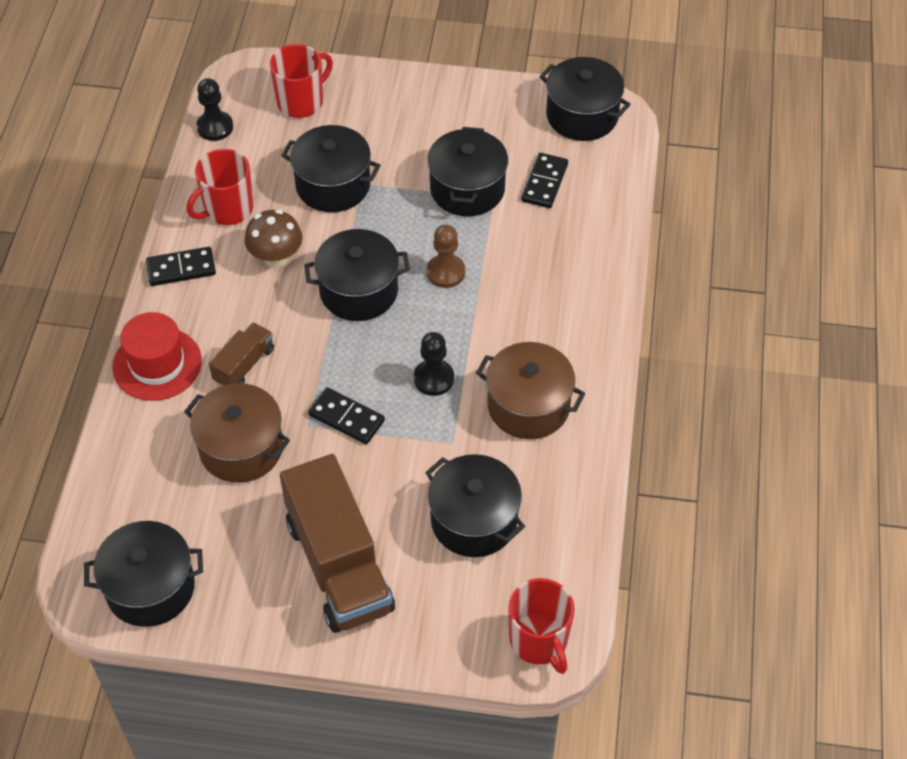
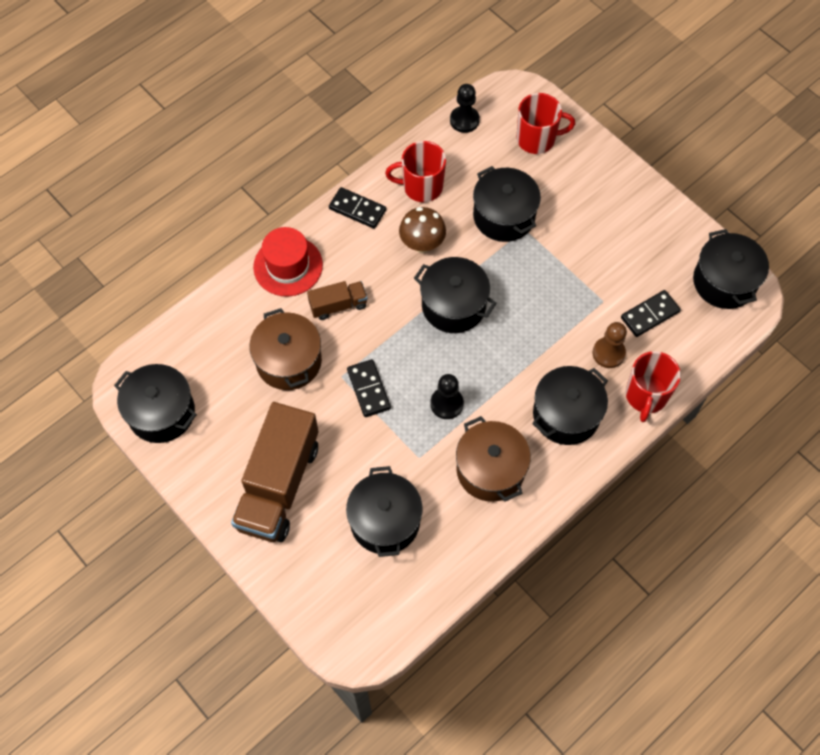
camera: 40 degrees right, 10 degrees up
black pot [427,127,508,216] -> black pot moved to [532,366,608,445]
brown pawn [427,225,465,288] -> brown pawn moved to [592,322,627,368]
red mug [508,578,575,674] -> red mug moved to [626,351,681,422]

